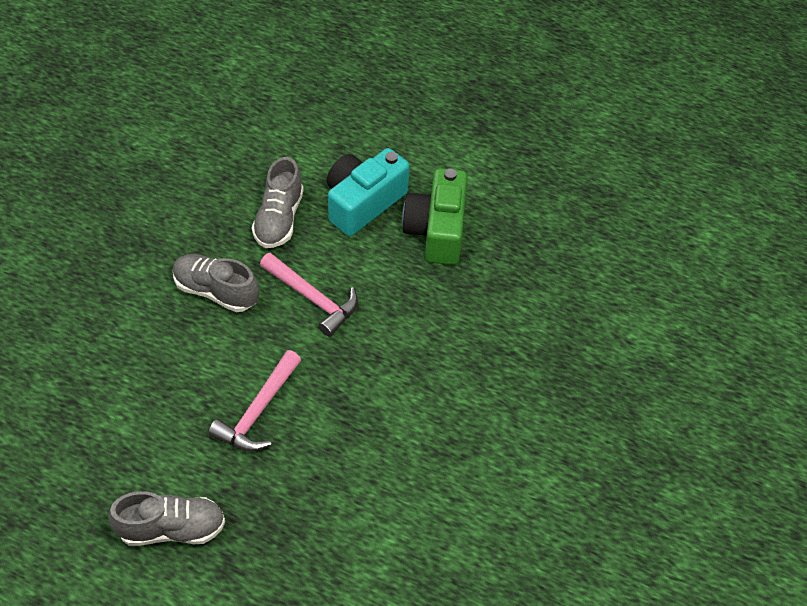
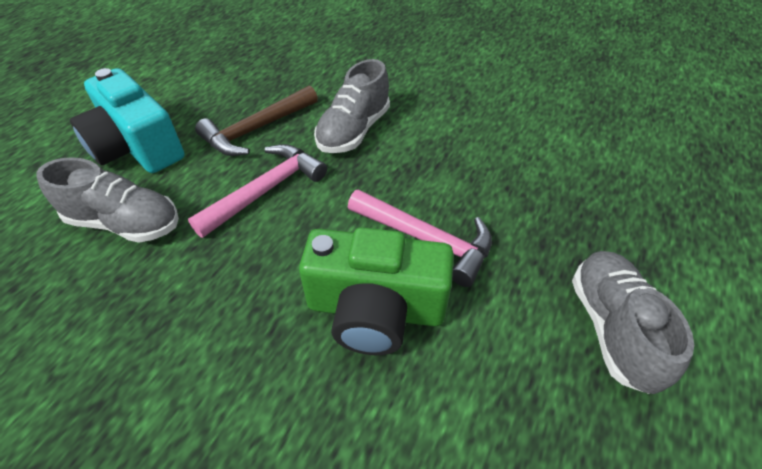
camera: 85 degrees left, 5 degrees down
grey shoe [173,254,259,312] -> grey shoe moved to [314,59,390,153]
green camera [402,168,467,265] -> green camera moved to [299,227,454,355]
none -> brown hammer [195,85,318,156]

